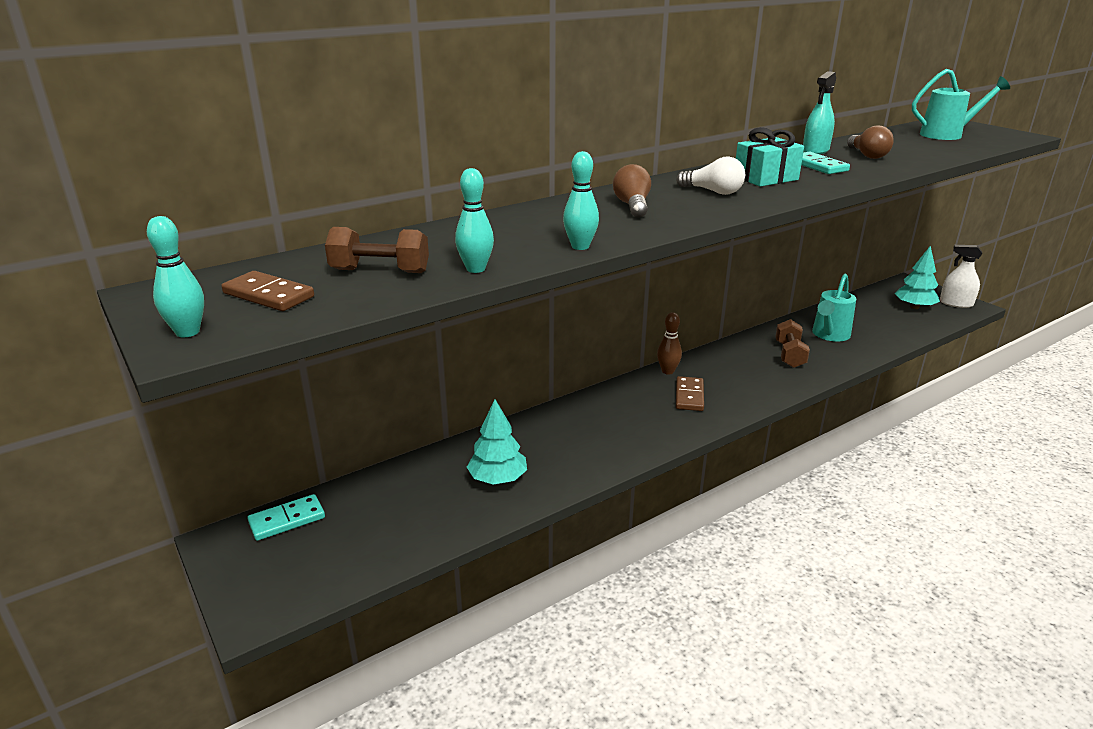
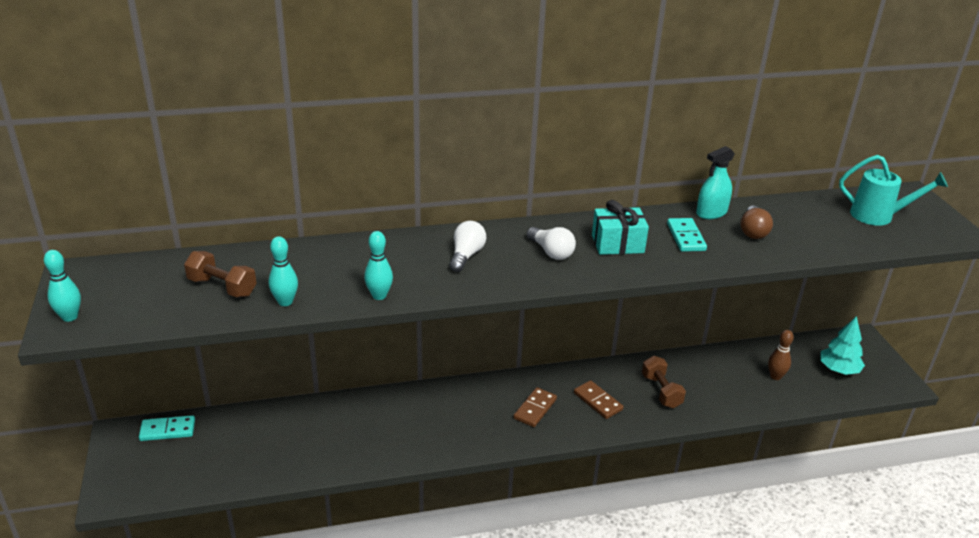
camera: 20 degrees right, 5 degrees up
brown domino [221,271,314,311] -> brown domino moved to [574,380,623,419]
turquoise tree [467,399,527,485] -> none
brown light bulb [613,164,651,218] -> white light bulb [449,221,486,272]
brown bowling pin [657,312,682,375] -> brown bowling pin moved to [768,330,794,380]
brown dumbbell [775,319,810,368] -> brown dumbbell turned 45 degrees counterclockwise [642,356,686,408]
turquoise watering can [812,274,856,342] -> none
white spray bottle [940,245,982,308] -> none

